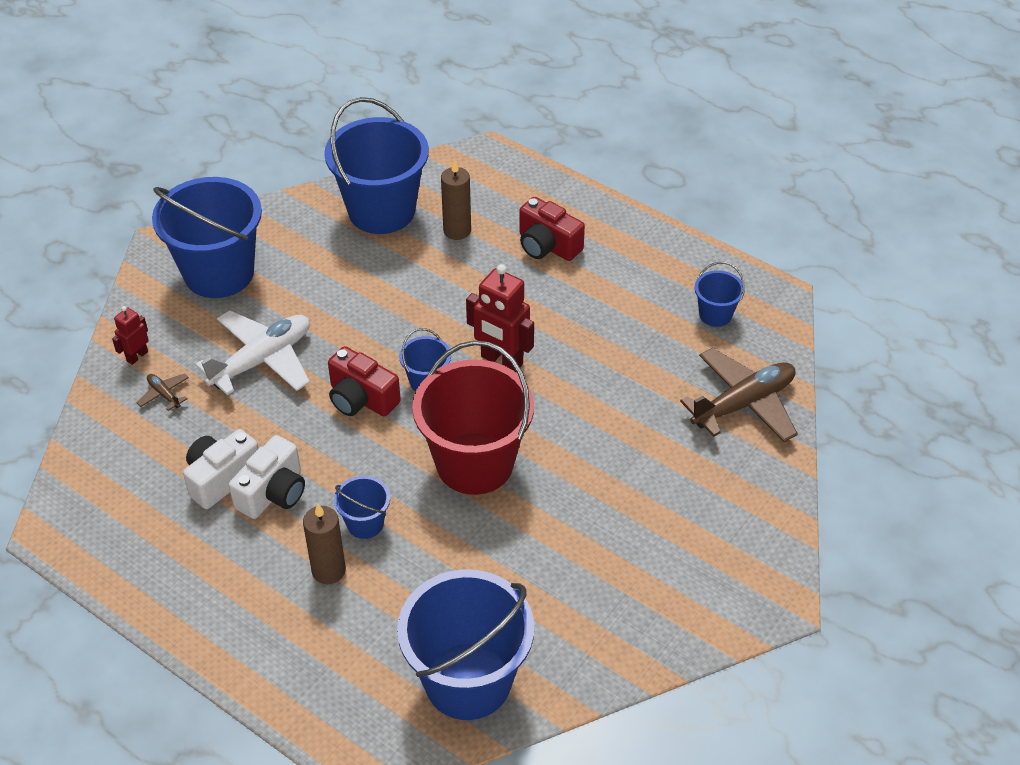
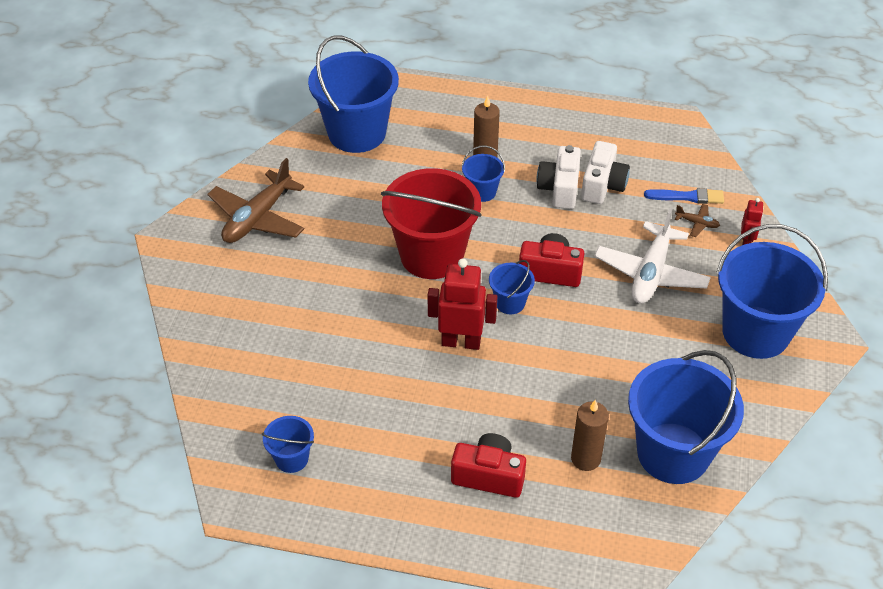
camera: 155 degrees right, 0 degrees up
brown plane [680,348,798,442] -> brown plane moved to [208,158,304,243]
none -> blue brush [644,188,724,204]

